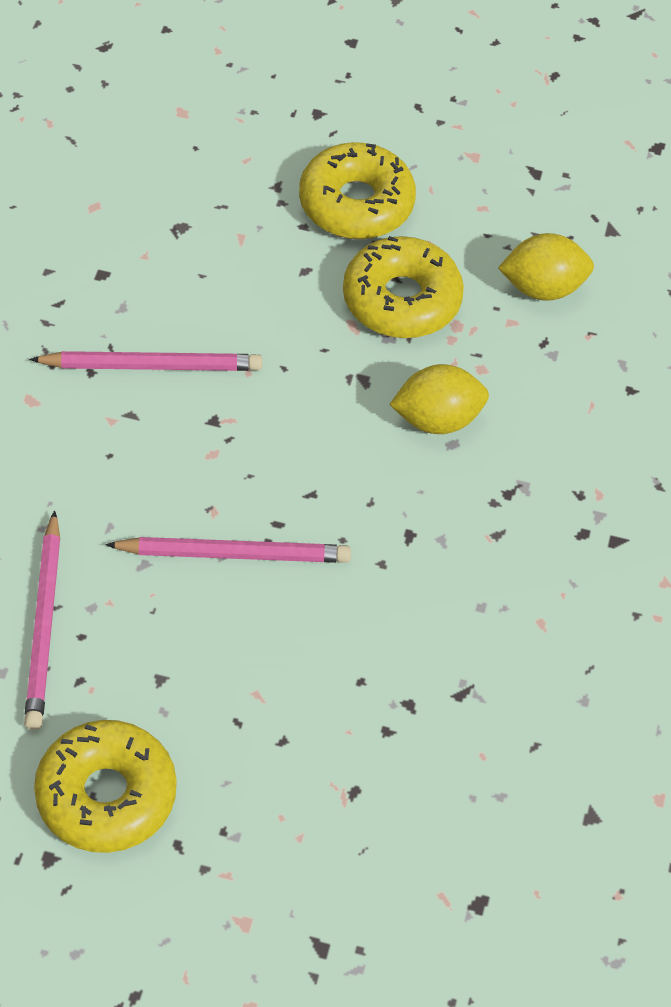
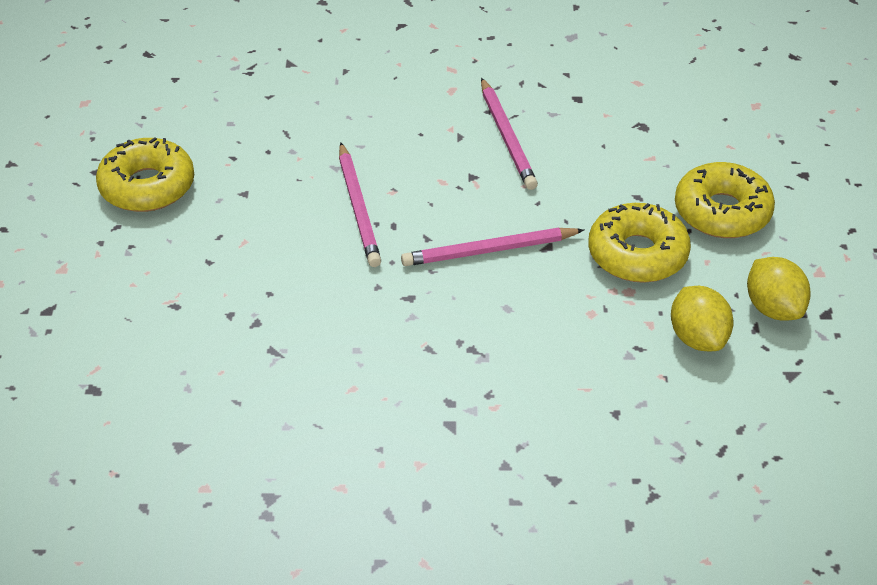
camera: 80 degrees right, 10 degrees down
pink pencil [24,510,60,730] -> pink pencil moved to [401,228,584,266]
yellow lemon [389,364,489,434] -> yellow lemon moved to [747,257,811,321]

